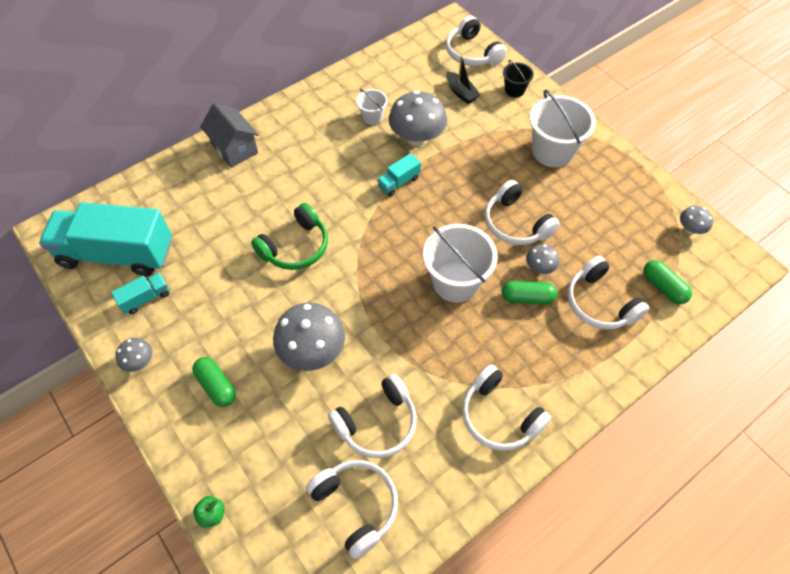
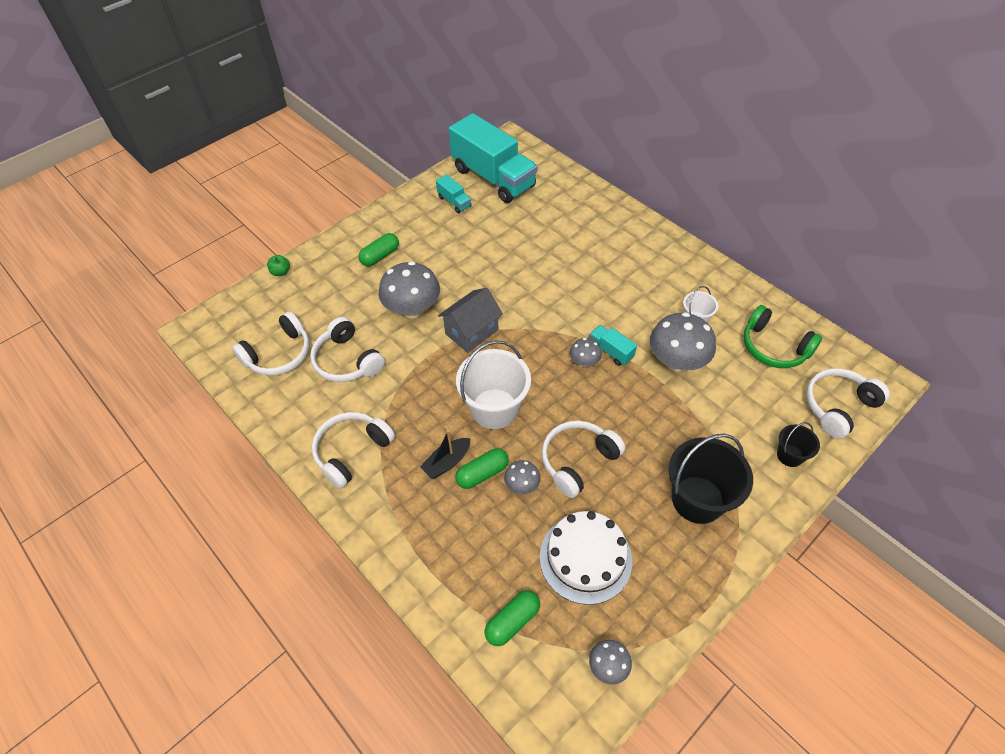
camera: 85 degrees right, 5 degrees down
turquoise truck [39,202,172,276] -> turquoise truck turned 135 degrees clockwise [449,113,537,203]
grey mushroom [115,338,153,372] -> grey mushroom moved to [570,338,602,367]
grey house [200,103,259,168] -> grey house moved to [438,288,503,353]
green headphones [251,203,328,270] -> green headphones moved to [743,305,822,368]
black boat [446,55,480,104] -> black boat moved to [420,430,470,479]
green capsule [502,281,557,305] -> green capsule turned 60 degrees clockwise [455,448,509,489]
white bucket [530,90,596,167] -> black bucket [669,434,753,524]
white headphones [567,256,649,330] -> none
none -> white cake [540,511,632,605]

